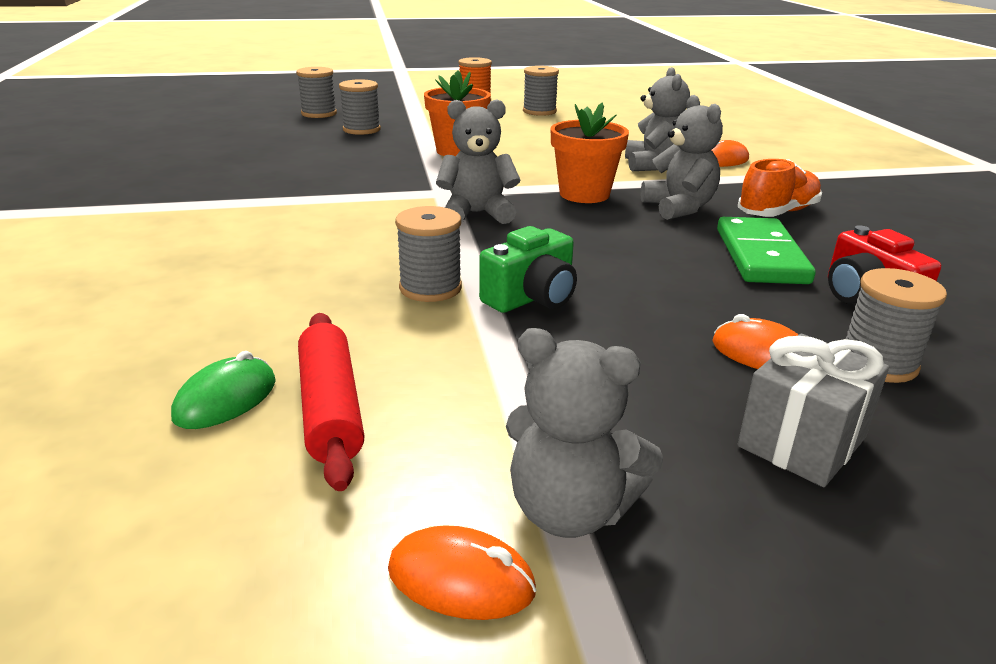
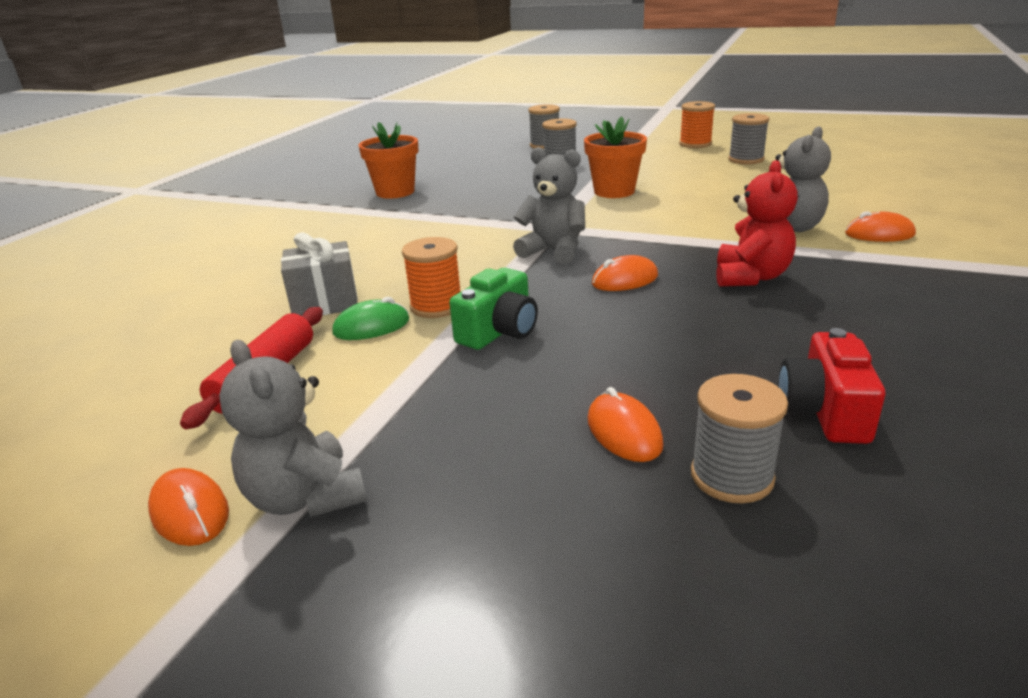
camera: 35 degrees right, 0 degrees up
green mouse [171,351,276,429] -> green mouse moved to [332,297,409,340]
grey spool [395,206,462,302] -> orange spool [402,237,461,318]
green camera [479,226,577,313] -> green camera turned 45 degrees counterclockwise [449,268,538,350]
orange flower pot [551,102,629,203] -> orange flower pot moved to [358,122,418,199]
grey teddy bear [641,95,723,220] -> red teddy bear [716,160,798,287]
green domino [717,217,816,284] -> none
grey gift [737,334,889,487] -> grey gift moved to [281,232,358,316]
orange shoe [738,159,822,217] -> none
none -> orange mouse [592,255,658,291]

